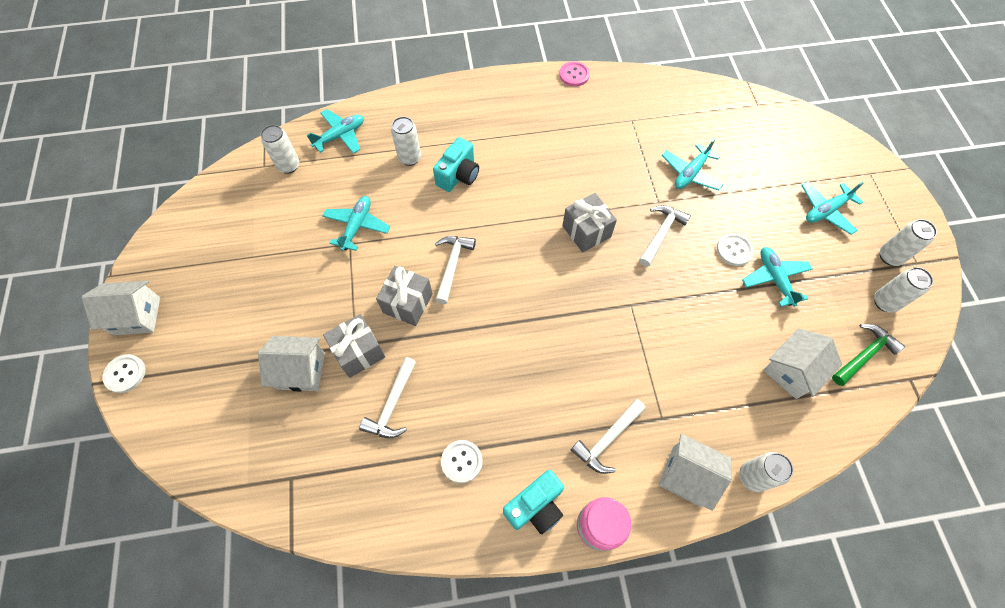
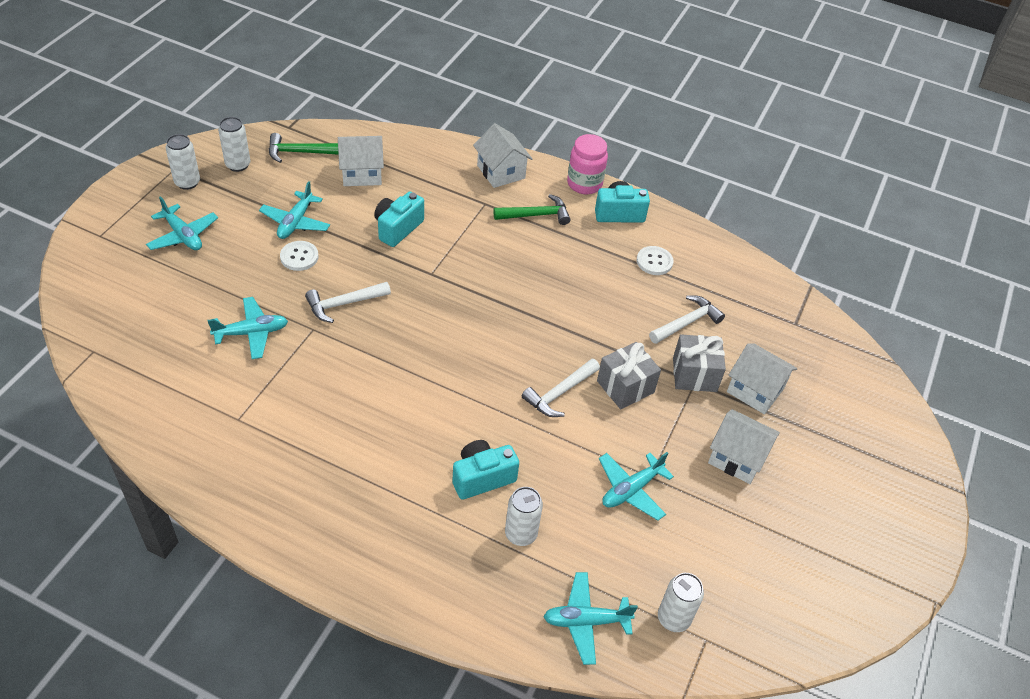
camera: 150 degrees left, 15 degrees down
white house [81,280,160,335] -> white house moved to [708,409,780,484]
white button [103,354,145,393] -> none
pink button [559,61,590,87] -> none
grey gift [562,193,617,253] -> none
white hammer [571,399,646,474] -> green hammer [494,194,570,225]
white can [739,452,793,492] -> none
turquoise plane [801,181,864,235] -> turquoise plane turned 45 degrees clockwise [146,196,218,250]
none -> turquoise camera [374,191,424,247]

